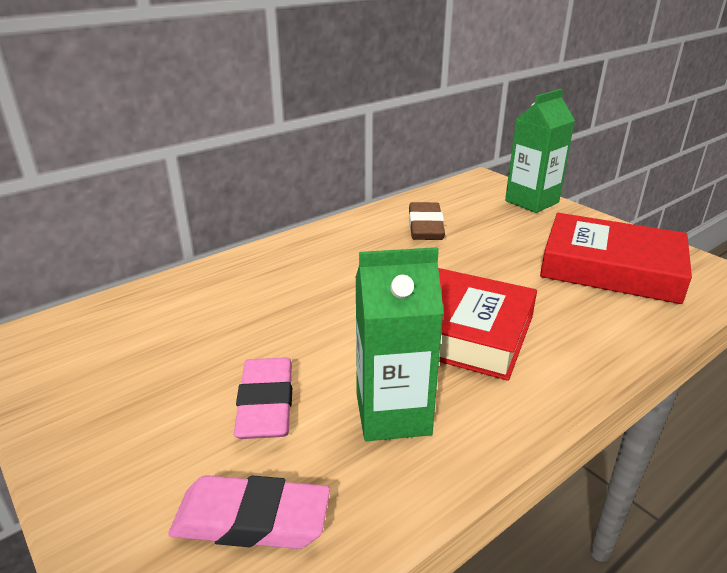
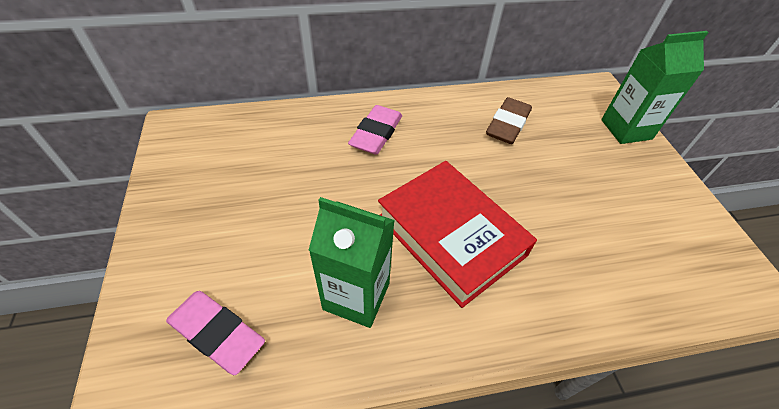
camera: 25 degrees right, 20 degrees up
pink eraser [234,358,292,439] -> pink eraser moved to [348,105,402,155]
red book [540,213,692,304] -> none

